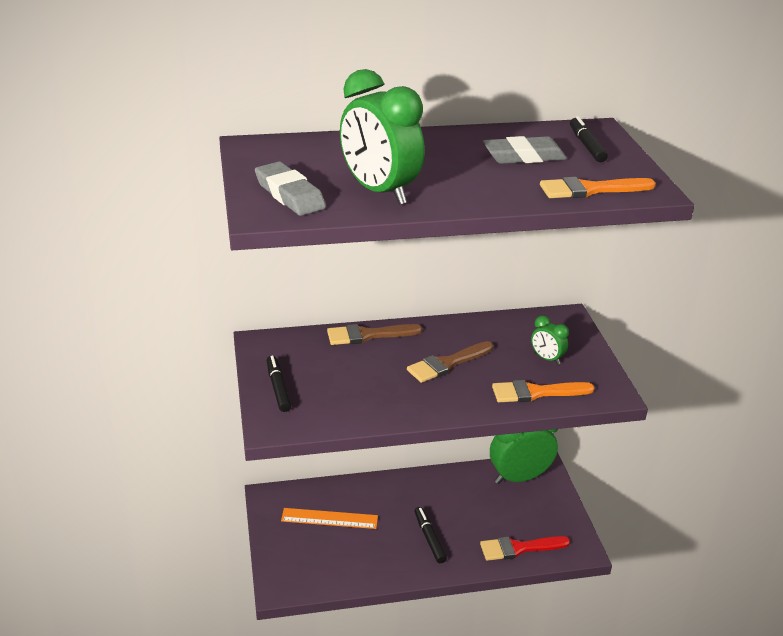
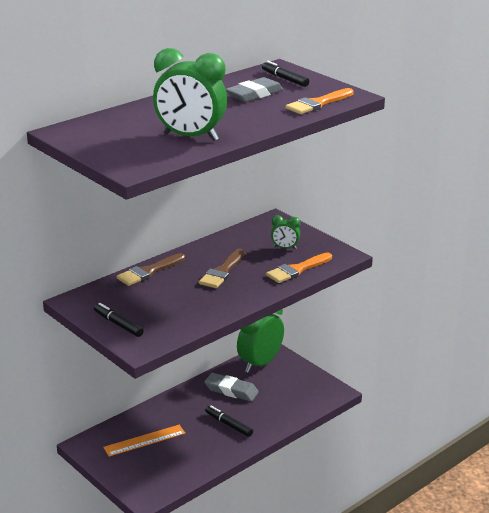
camera: 30 degrees left, 5 degrees down
grey eraser [255,161,326,216] -> grey eraser moved to [204,373,259,402]
red brush [480,536,570,561] -> none

